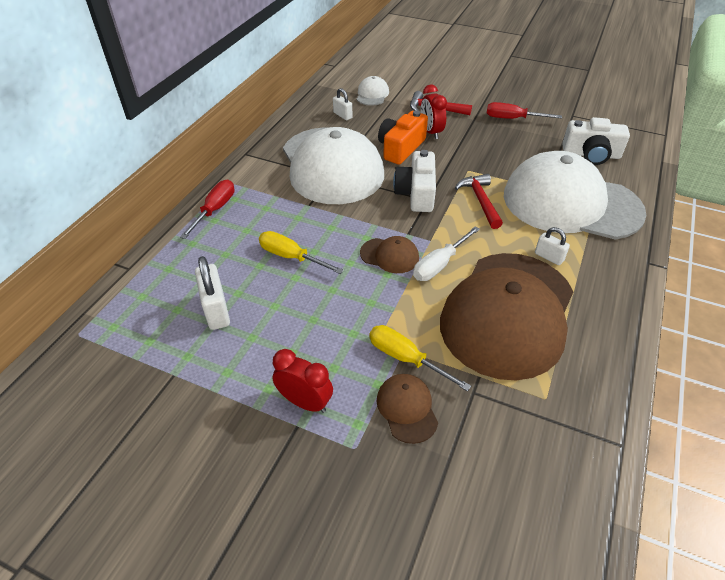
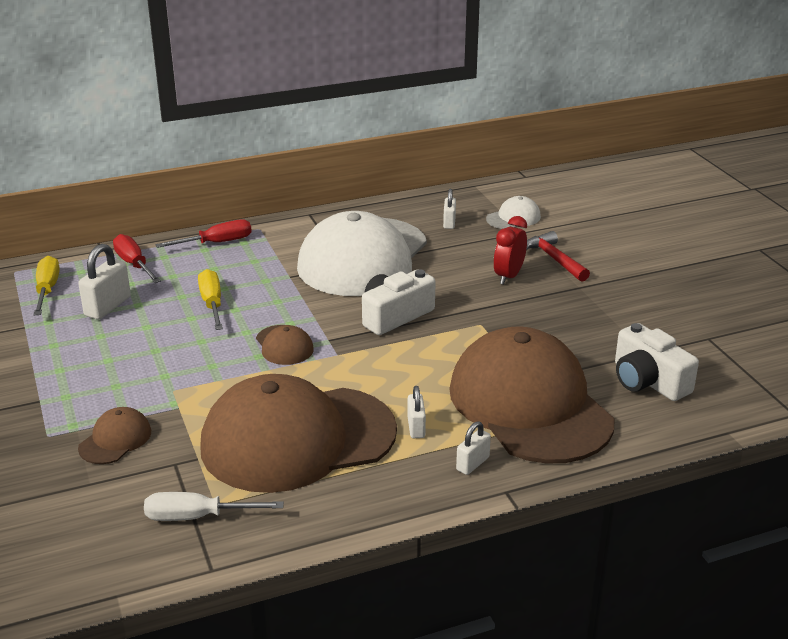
camera: 45 degrees right, 15 degrees down
red clock [272,349,333,413] -> none
yellow screwdriver [369,325,471,391] -> yellow screwdriver moved to [34,256,60,315]
orange camera [378,110,428,165] -> none
white screwdriver [413,226,480,281] -> white screwdriver moved to [144,492,284,521]
red hammer [455,174,503,229] -> none
red screwdriver [487,102,562,119] -> red screwdriver moved to [113,234,161,283]
white cap [504,151,647,240] -> brown cap [449,327,615,463]
none -> white padlock [456,421,491,475]

